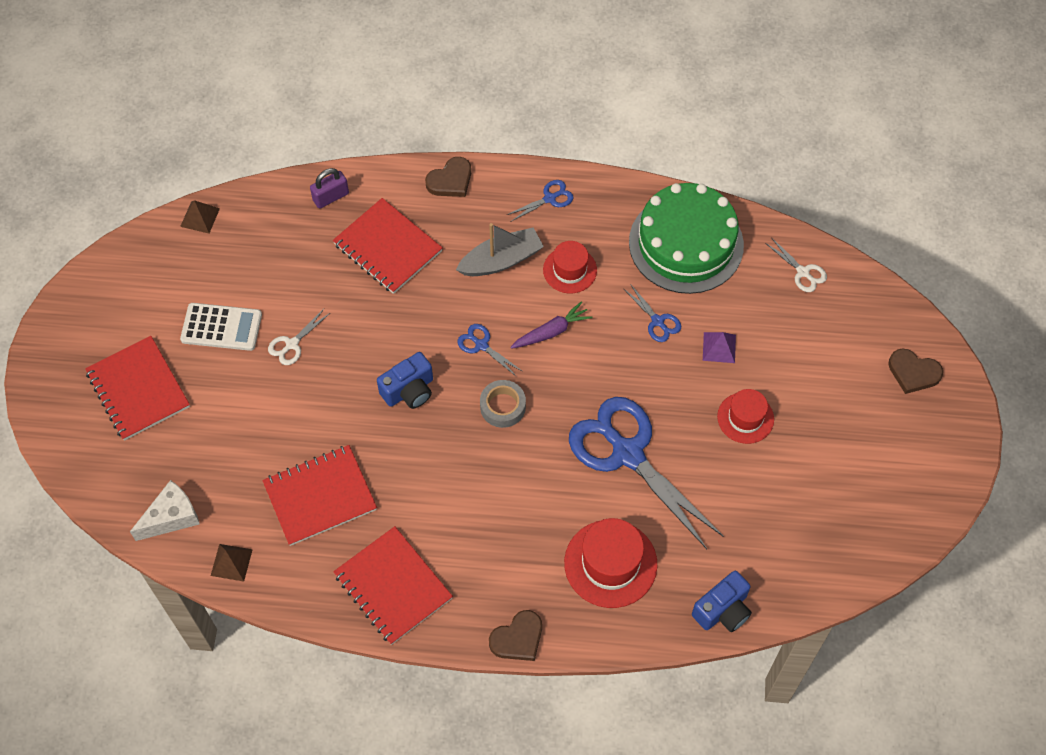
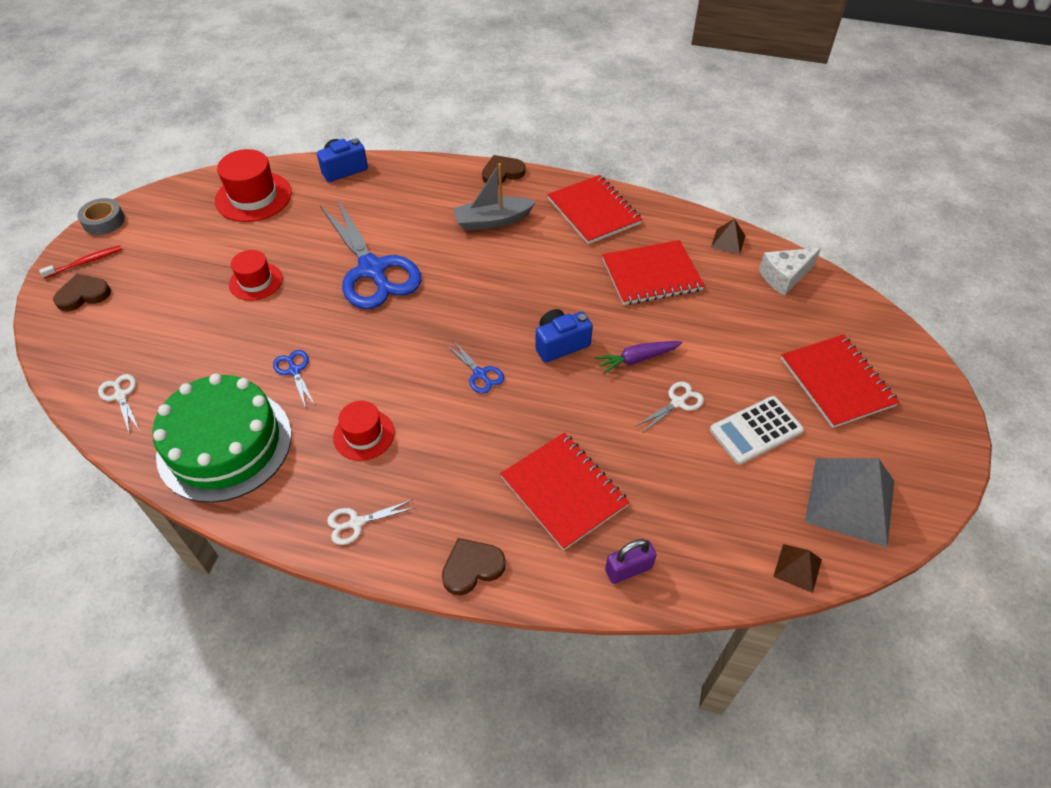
camera: 170 degrees left, 10 degrees down
white calculator [180,303,262,351] -> white calculator turned 45 degrees counterclockwise [710,396,804,465]
grey boat [456,223,544,276] -> grey boat moved to [453,163,536,231]
grey tape [480,380,526,428] -> grey tape moved to [77,198,125,235]
blue scissors [507,180,574,221] -> white scissors [327,500,415,545]
purple carrot [510,301,592,349] -> purple carrot moved to [595,341,683,374]
red hat [564,518,657,608] -> red hat moved to [215,149,292,222]
purple pyramid [703,332,736,363] -> none
brown heart [888,349,943,394] -> brown heart turned 60 degrees counterclockwise [53,274,111,312]
none -> red toothbrush [39,245,122,279]
none -> grey pyramid [805,458,894,547]

